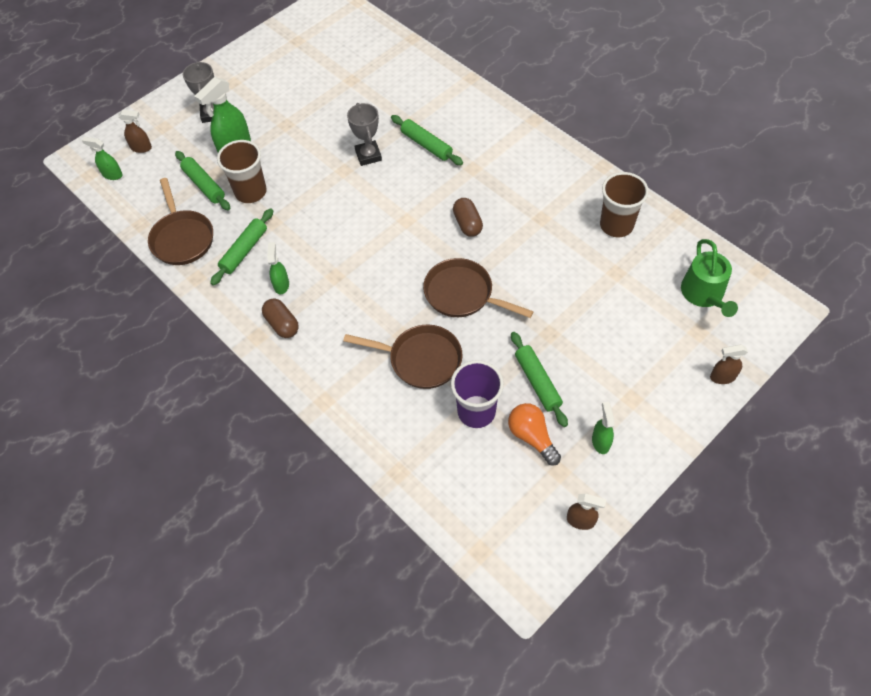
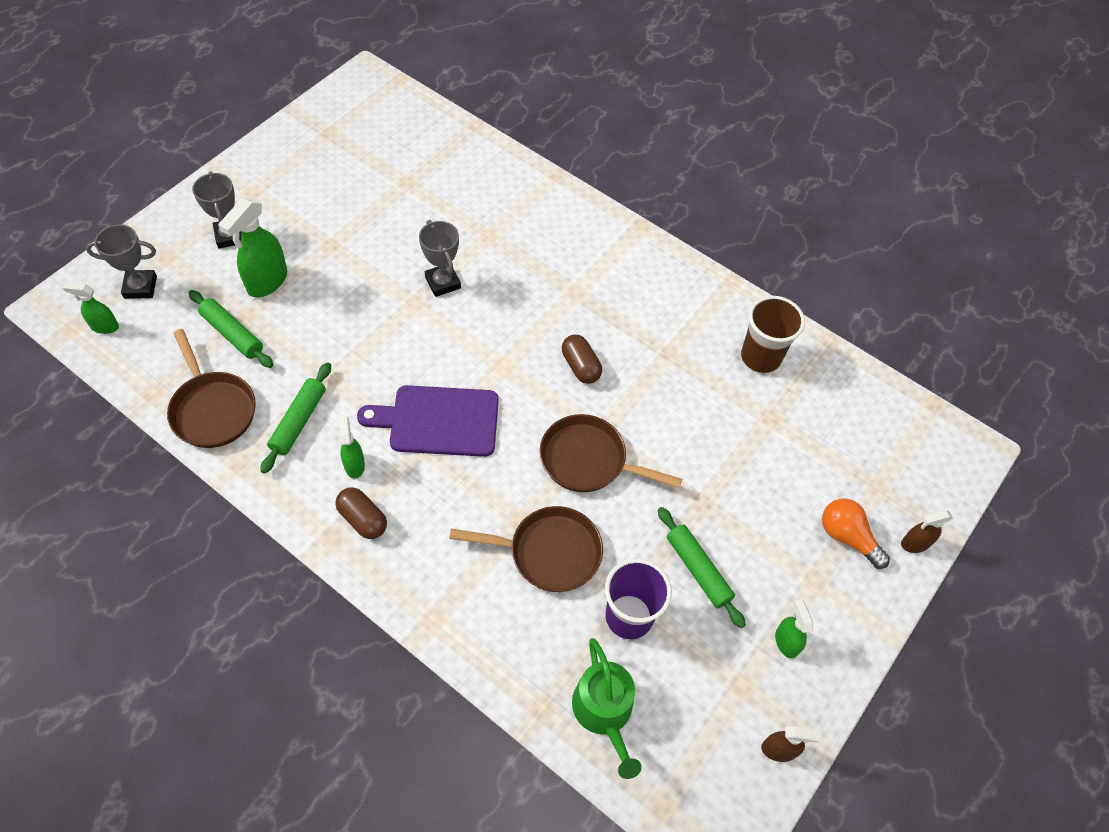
camera: 15 degrees left, 0 degrees up
brown spray bottle [118,110,152,153] -> grey trophy [86,224,157,299]
brown cup [217,140,267,203] -> none
green rolling pin [391,115,463,165] -> none
orange light bulb [508,403,561,466] -> orange light bulb moved to [822,499,890,569]
green watering can [681,239,738,317] -> green watering can moved to [572,638,642,779]
none -> purple cutting board [357,385,499,457]

